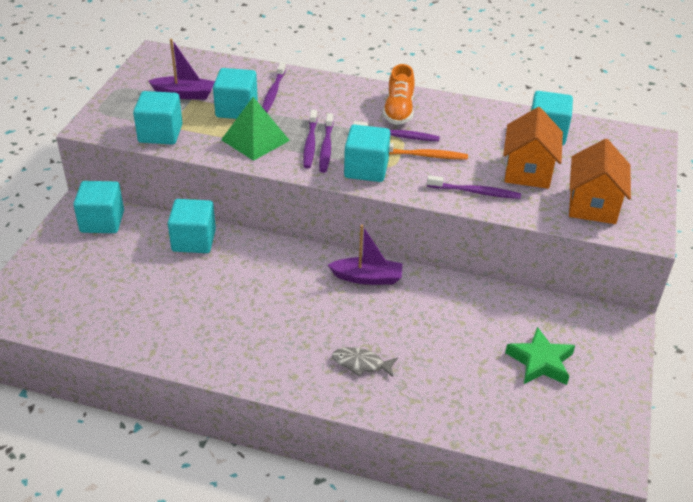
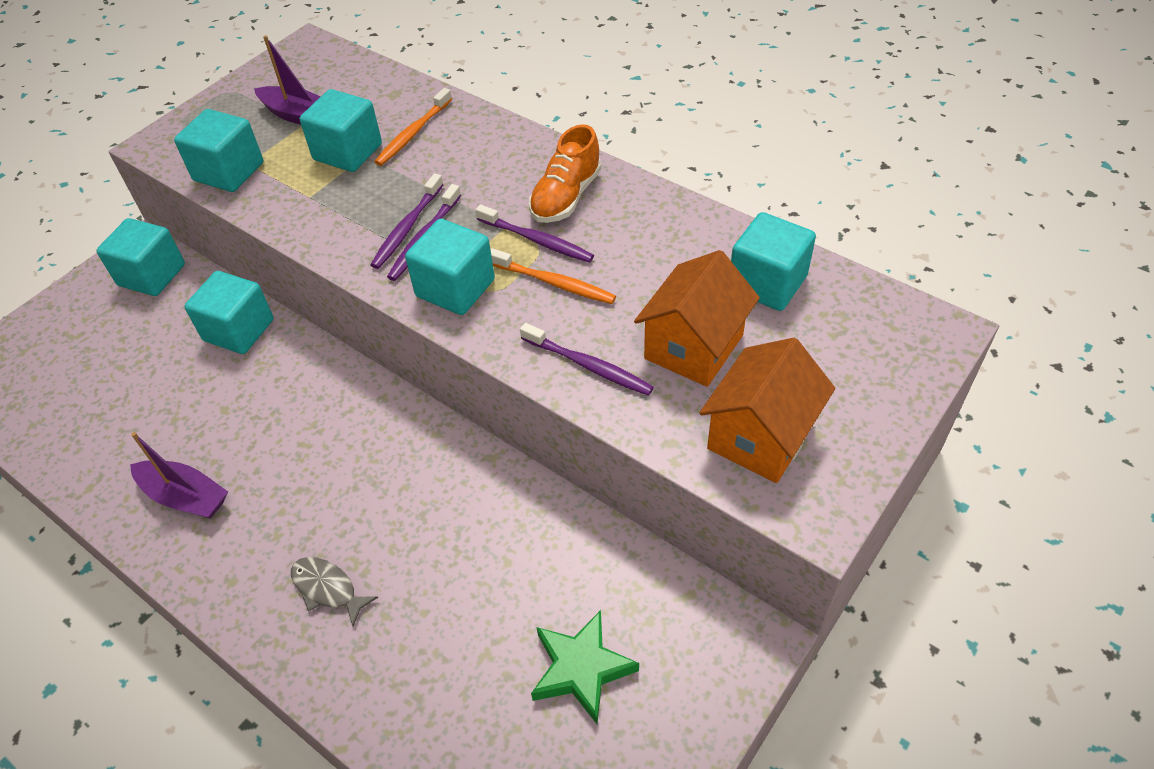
camera: 25 degrees right, 10 degrees up
green pyramid [221,97,290,161] -> none
purple toothbrush [262,62,286,112] -> orange toothbrush [374,88,452,166]
purple boat [328,225,403,285] -> purple boat moved to [130,432,228,519]

